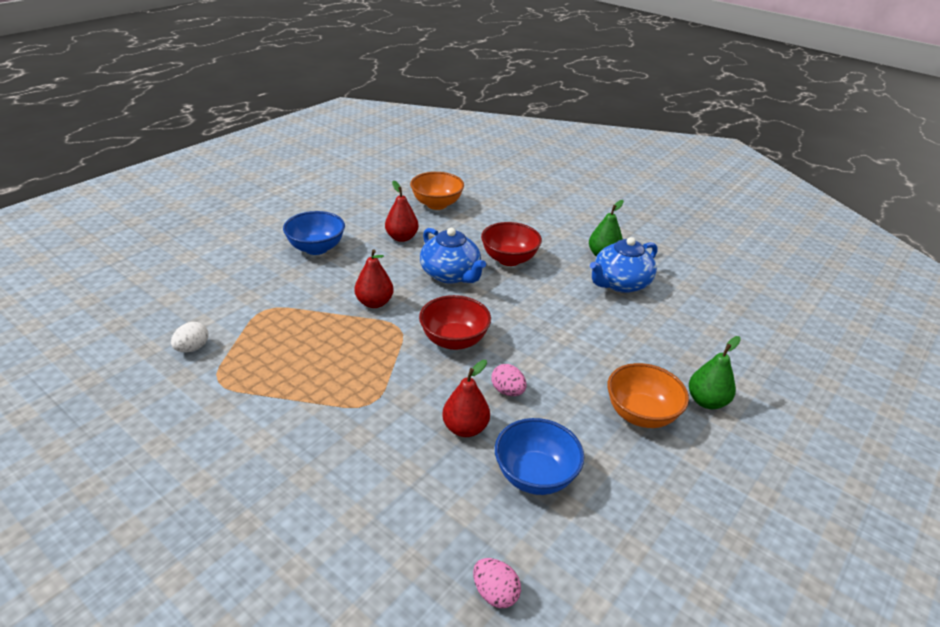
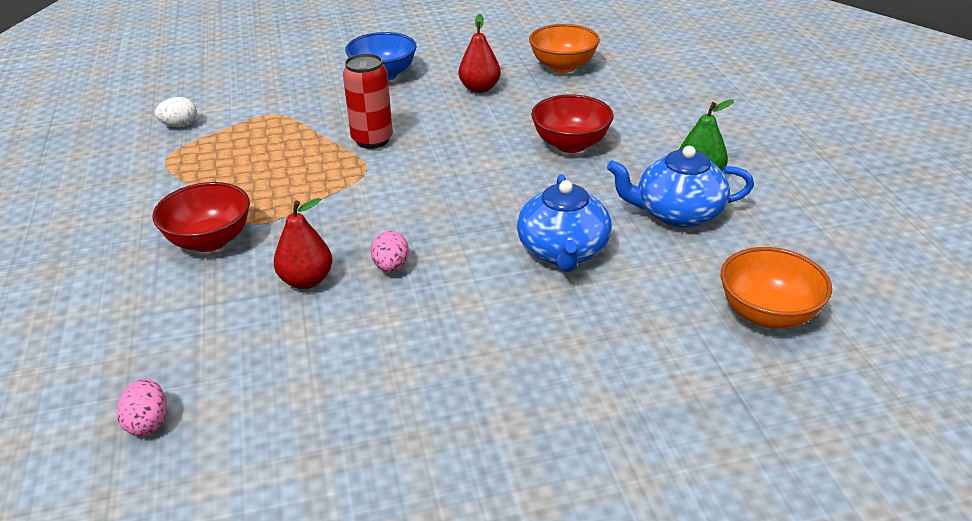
camera: 40 degrees right, 0 degrees up
red pear [354,250,394,308] -> red can [343,53,393,149]
red bowl [419,295,491,350] -> red bowl moved to [152,182,250,252]
blue teapot [420,228,486,284] -> blue teapot moved to [517,174,612,272]
blue bowl [495,418,584,495] -> none
orange bowl [607,363,689,428] -> orange bowl moved to [721,247,832,329]
green pear [689,336,741,409] -> none

